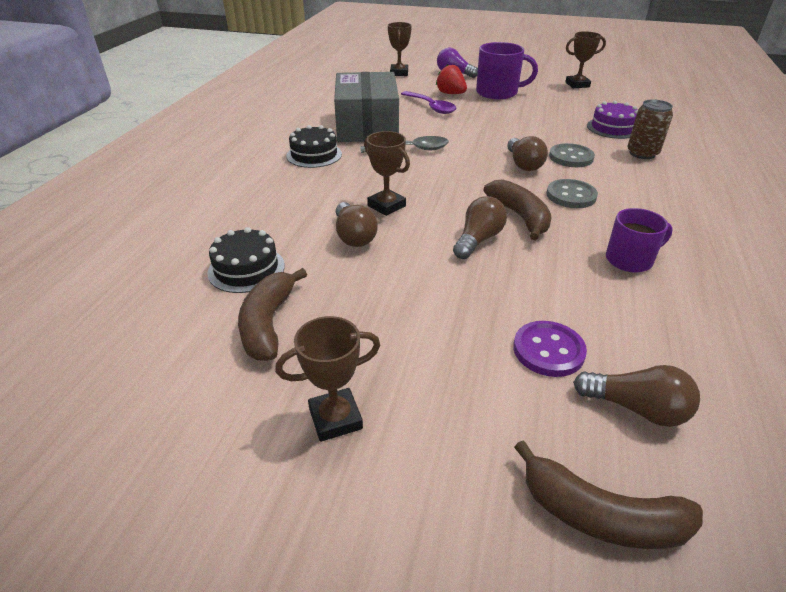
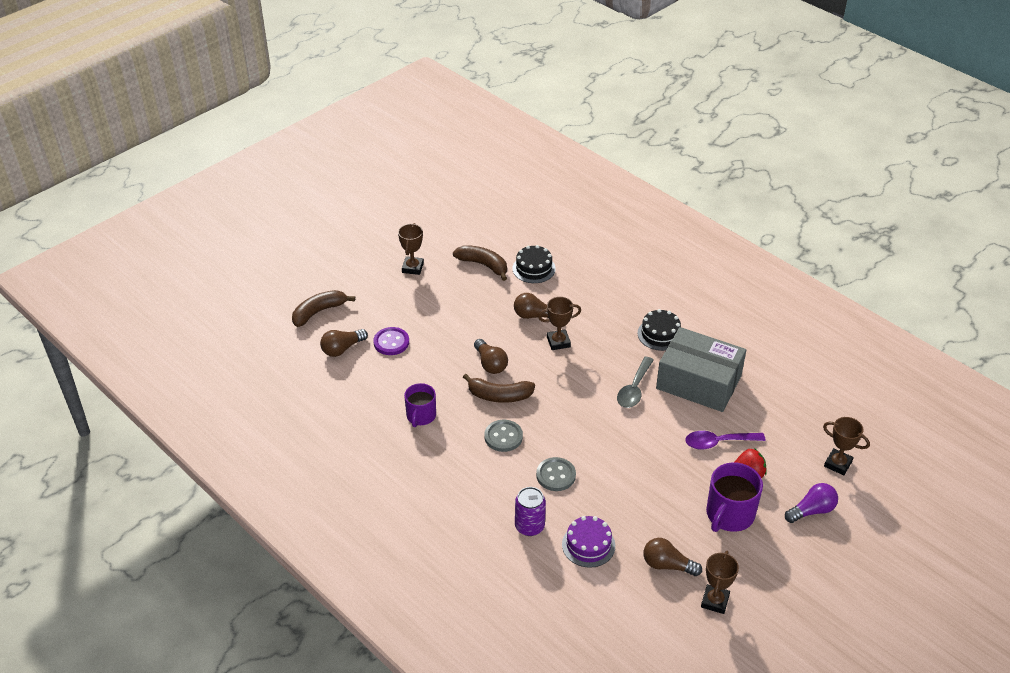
camera: 120 degrees right, 5 degrees up
brown light bulb [507,136,548,171] -> brown light bulb moved to [644,538,702,576]
brown can [627,99,673,159] -> purple can [515,487,546,536]

